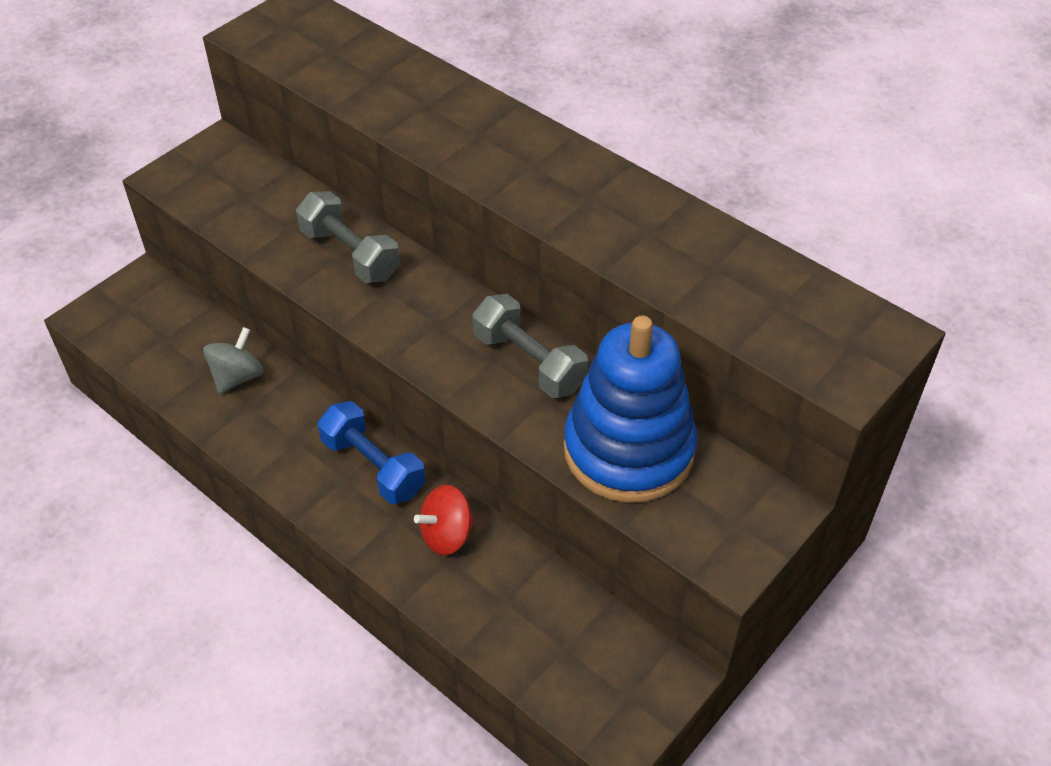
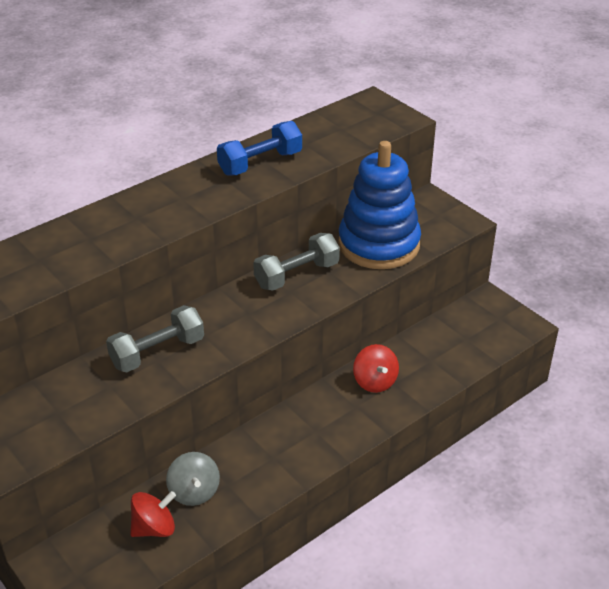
camera: 80 degrees left, 10 degrees down
grey spinning top [203,327,263,394] -> grey spinning top turned 150 degrees counterclockwise [166,452,220,506]
blue dumbbell [318,401,425,504] -> blue dumbbell moved to [217,121,302,176]
none -> red spinning top [130,491,176,537]

